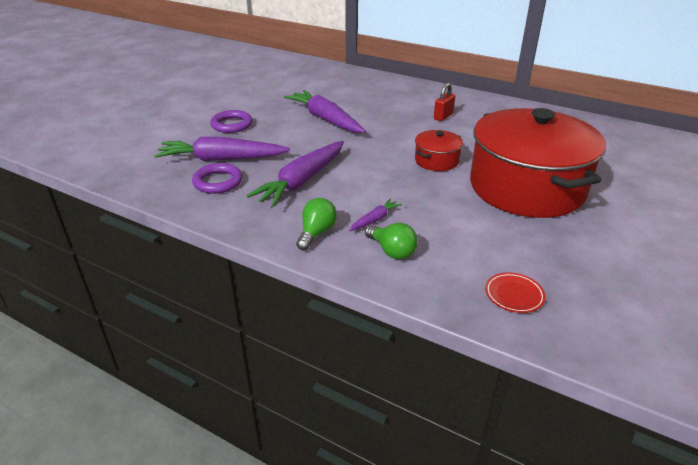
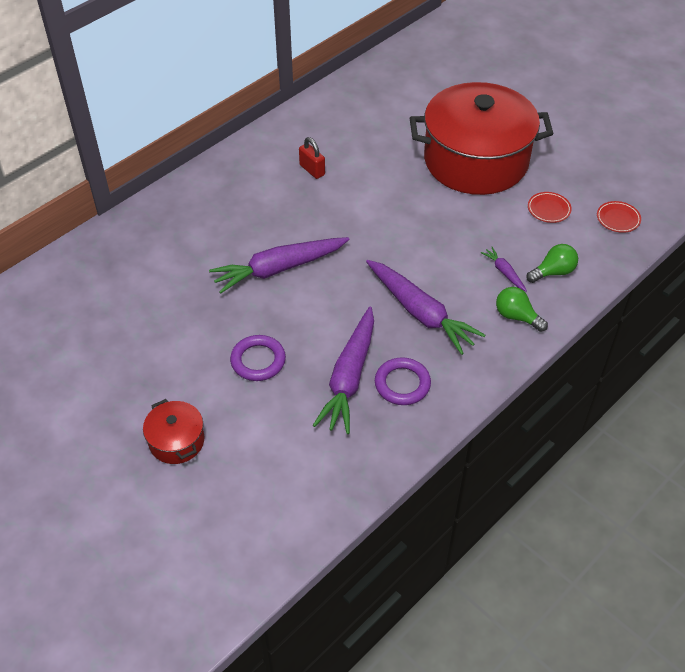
camera: 75 degrees left, 15 degrees up
red pot [415,130,463,171] -> red pot moved to [143,399,204,464]
none -> red plate [528,192,572,223]

